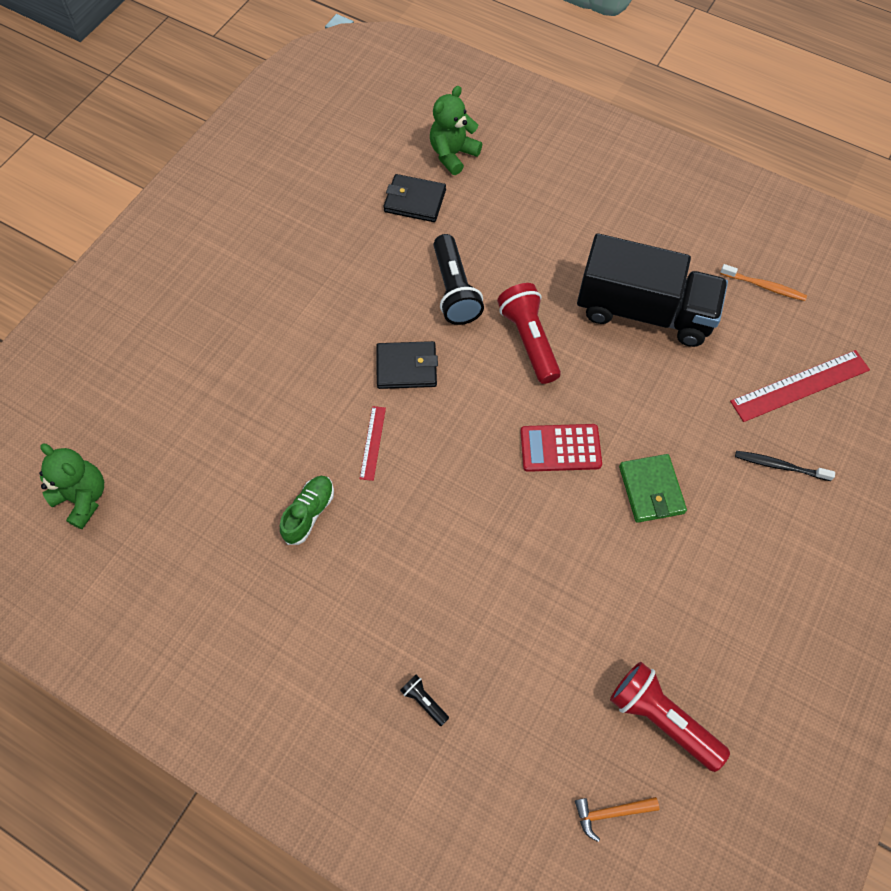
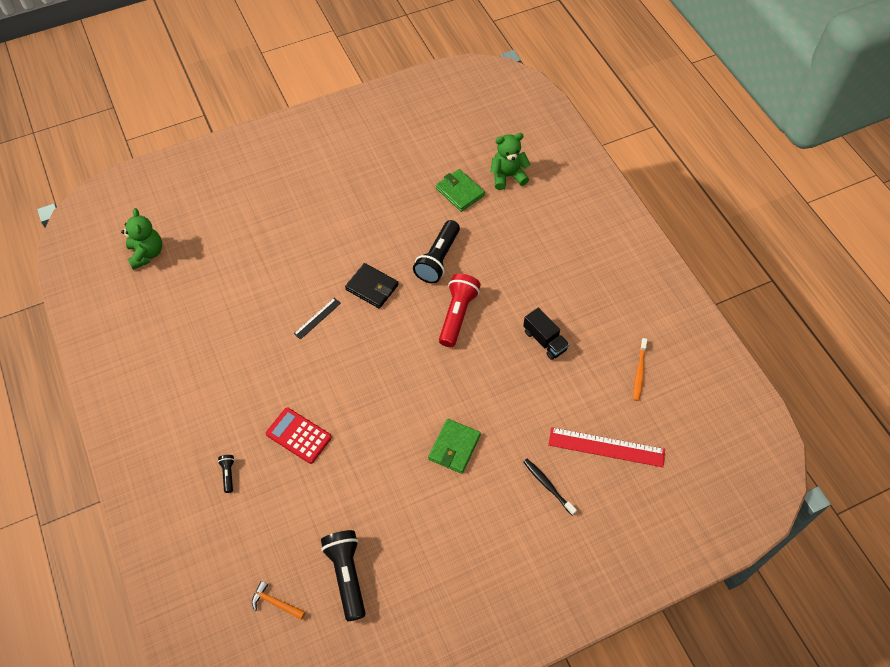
camera: 35 degrees right, 5 degrees down
green shoe [280,476,334,545] -> none
red ruler [360,406,386,481] -> black ruler [294,298,341,340]
black wallet [383,174,446,222] -> green wallet [436,169,485,212]
red calculator [520,424,602,472] -> red calculator moved to [266,408,332,464]
black truck [577,233,728,347] -> black truck [523,307,569,360], size x0.47
red flashlight [610,662,730,772] -> black flashlight [321,530,366,621]
orange toothbrush [720,264,807,301] -> orange toothbrush turned 45 degrees clockwise [633,338,647,401]

